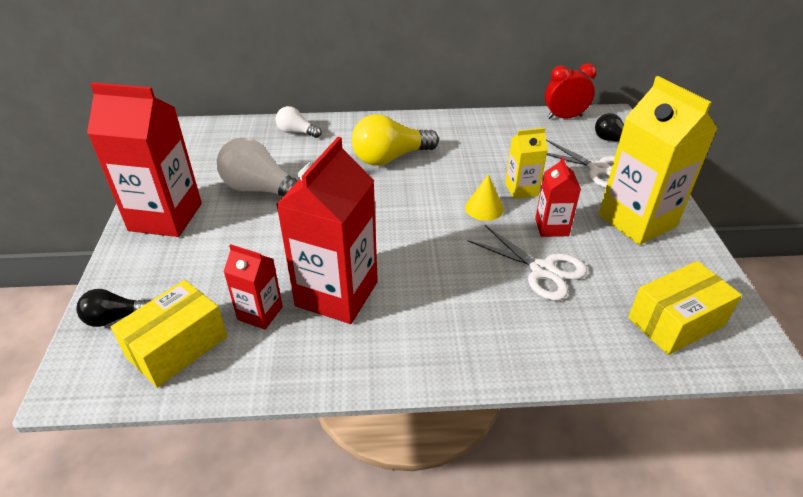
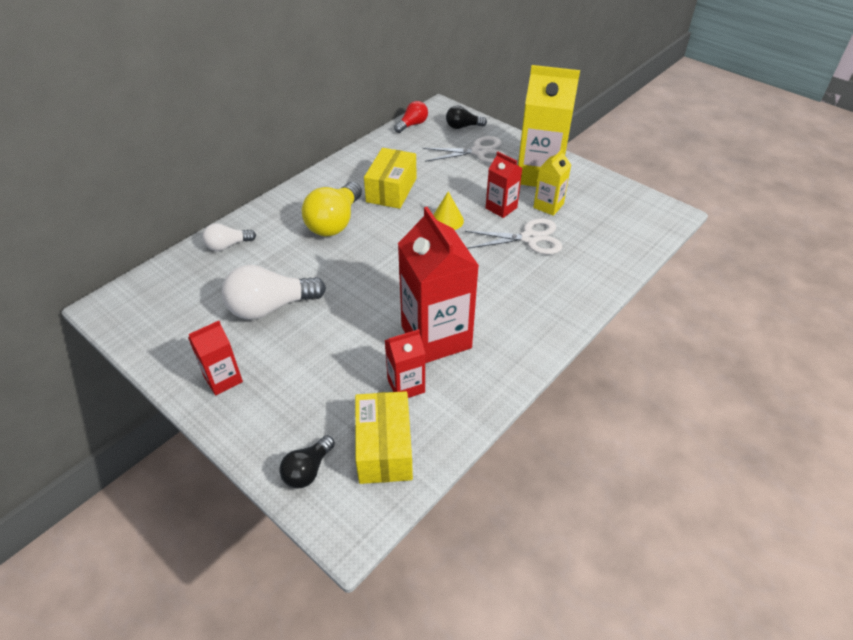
camera: 45 degrees left, 5 degrees up
red carton [87,82,202,237] -> red carton [188,321,243,396], size x0.51
yellow carton [505,128,548,199] -> yellow carton moved to [533,148,571,216]
red clock [545,63,597,119] -> red light bulb [394,101,428,133]
yellow box [628,261,742,355] -> yellow box moved to [364,148,417,209]

